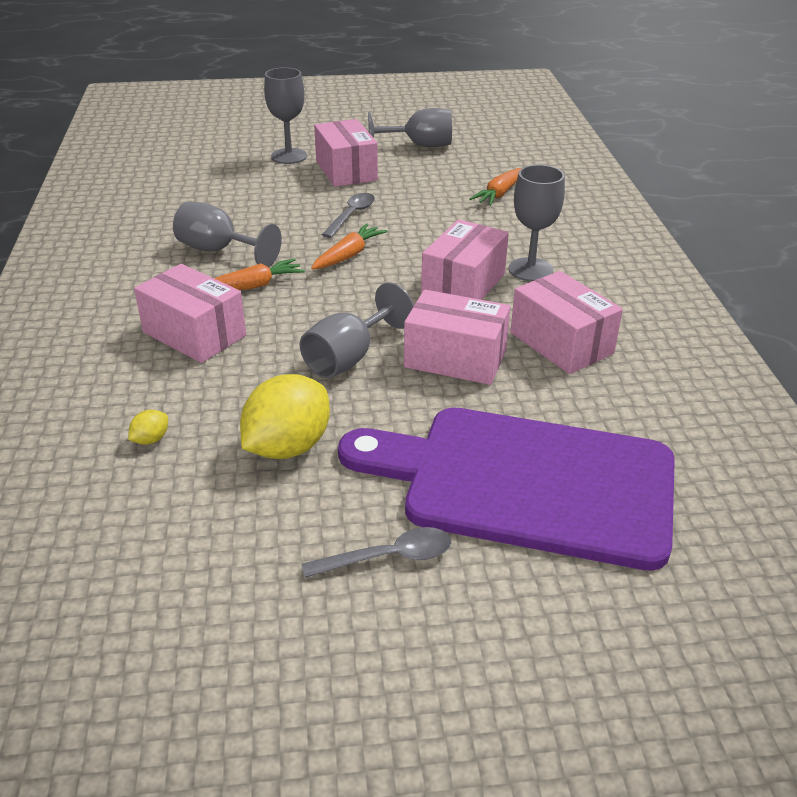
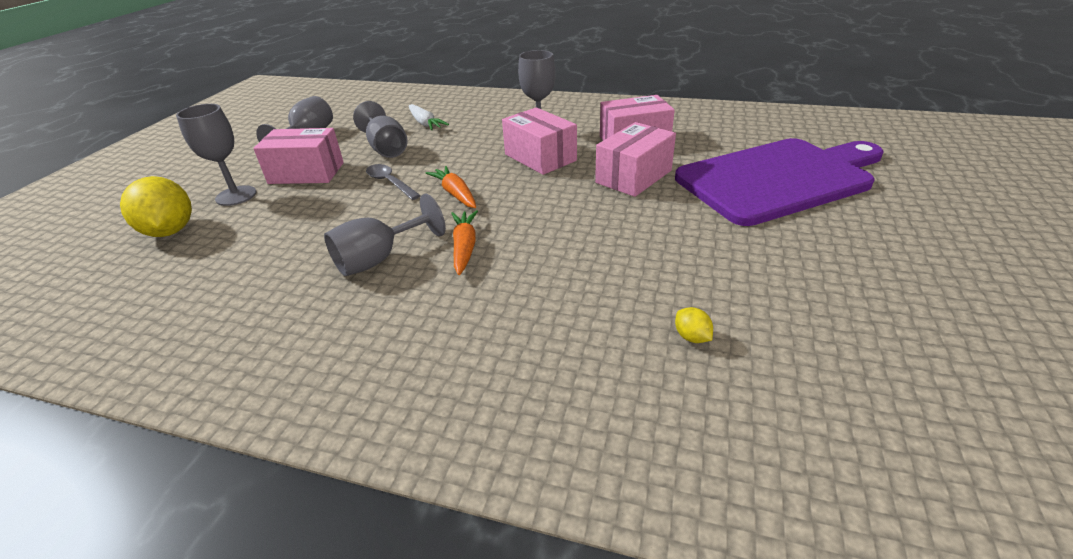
camera: 65 degrees left, 0 degrees up
pink box [134,264,246,363] -> none
yellow lemon [240,374,330,459] -> yellow lemon moved to [120,176,192,237]
grey goblet [300,282,414,378] -> grey goblet moved to [353,101,408,158]
grey spoon [302,527,451,578] -> none
purple cutting board [338,408,675,571] -> purple cutting board turned 150 degrees counterclockwise [675,138,884,226]
orange carrot [469,168,522,206] -> white carrot [409,104,449,130]

